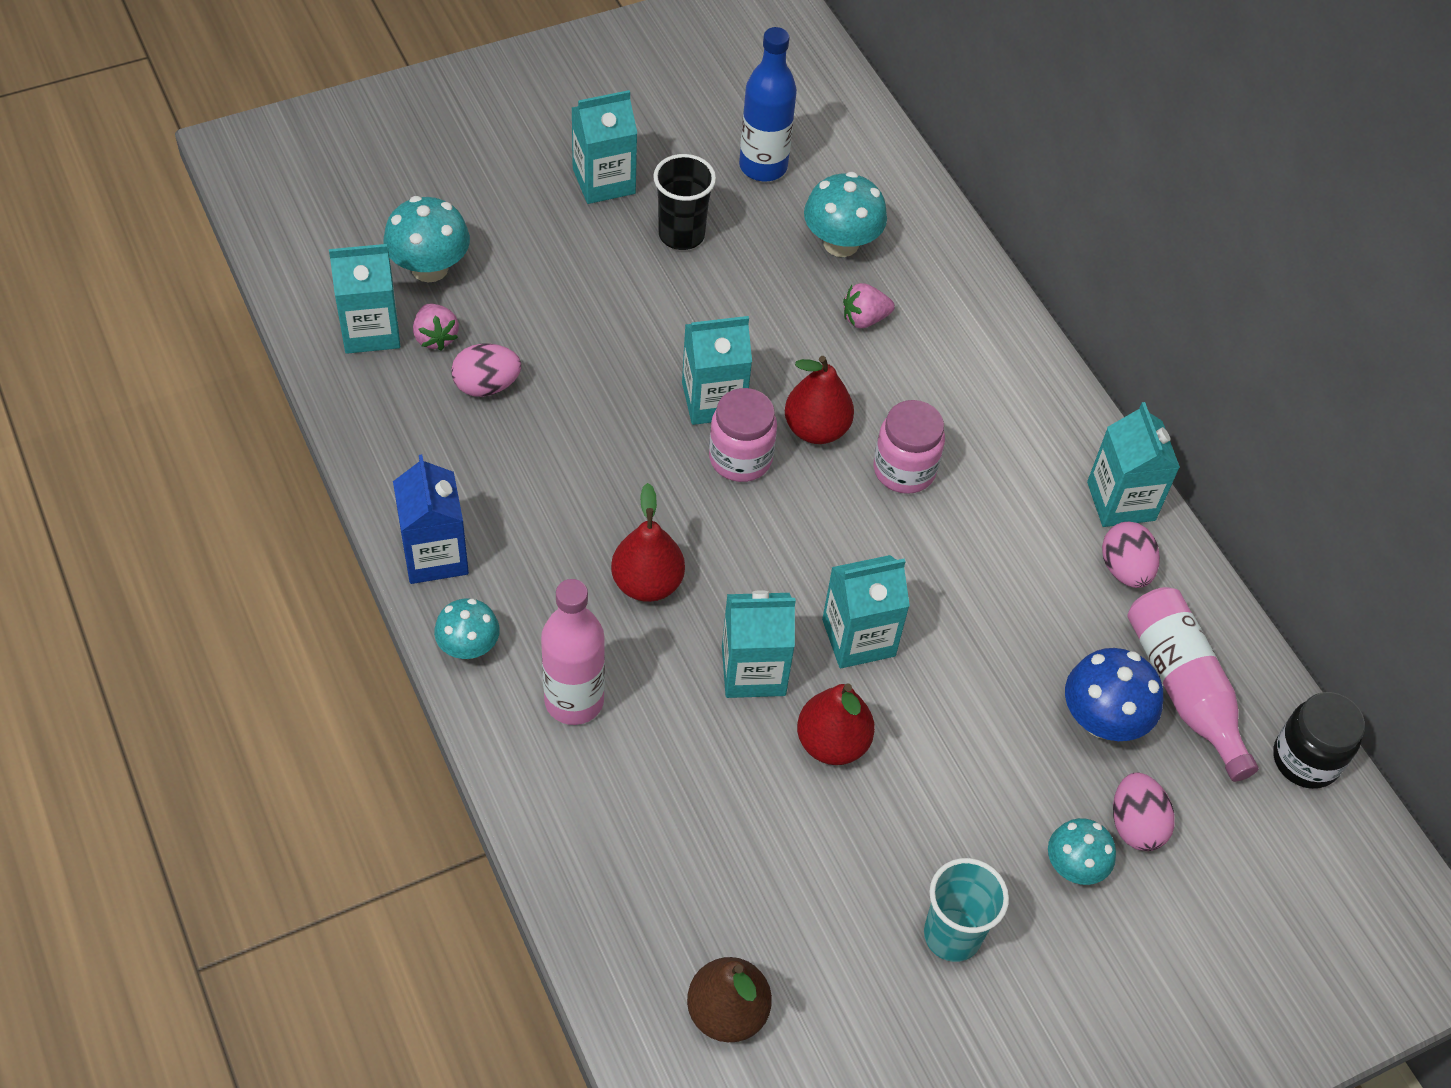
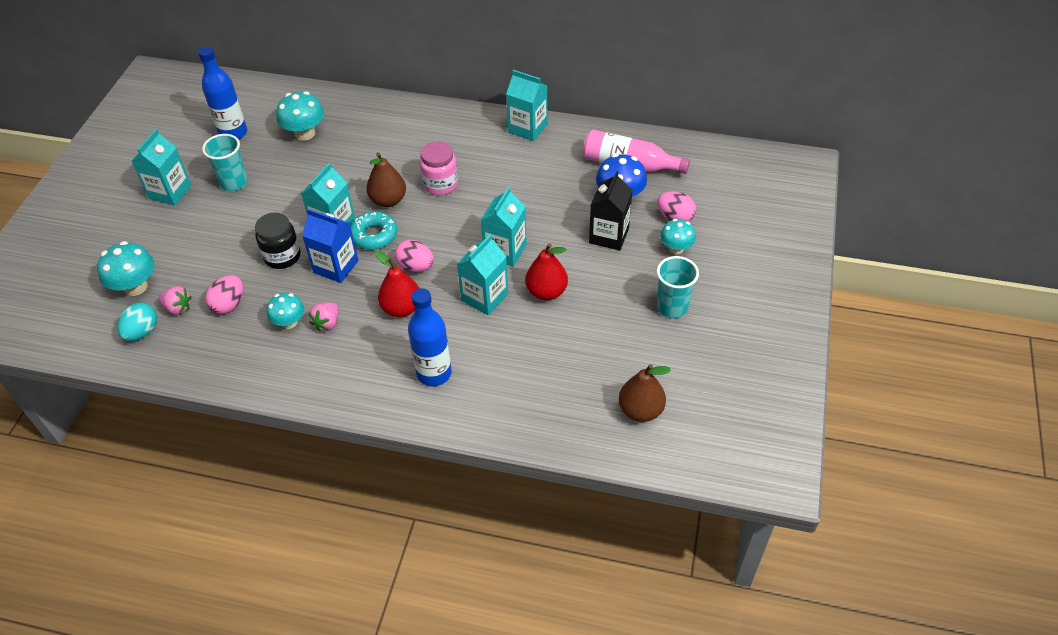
camera: 45 degrees left, 5 degrees down
turquoise carton [329,244,400,354] -> turquoise egg [118,302,157,341]
blue carton [393,455,469,584] -> blue carton moved to [302,209,359,283]
turquoise mushroom [434,598,500,659] -> turquoise mushroom moved to [267,293,304,329]
pink bottle [541,579,605,725] -> blue bottle [408,288,452,386]
black cup [653,154,716,250] -> turquoise cup [202,134,248,191]
pink jar [709,388,777,482] -> turquoise donut [351,212,397,250]
red pear [785,356,854,444] -> brown pear [366,152,406,207]
pink strawberry [843,283,895,328] -> pink strawberry moved to [309,302,339,332]
pink egg [1102,522,1160,588] -> pink egg moved to [395,240,434,272]
black jar [1273,692,1365,789] -> black jar moved to [255,213,301,269]
none -> black carton [589,171,632,251]

